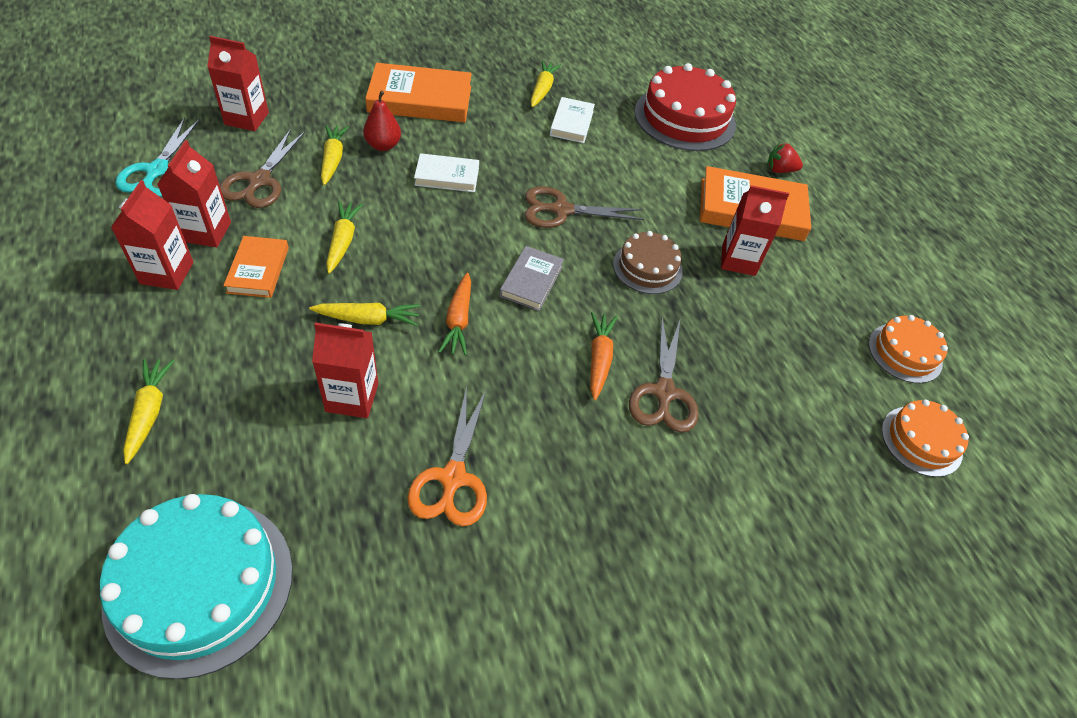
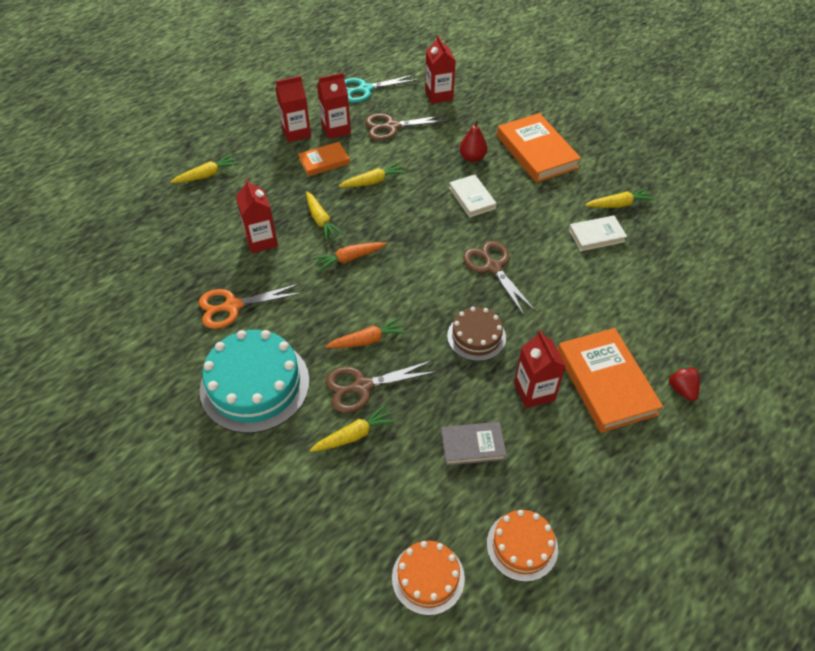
camera: 70 degrees right, 0 degrees up
turquoise cake [100,494,293,679] -> turquoise cake moved to [200,330,310,433]
yellow carrot [321,125,348,185] -> yellow carrot moved to [310,404,396,452]
grey book [499,246,564,311] -> grey book moved to [441,422,507,466]
red cake [635,63,736,151] -> none

